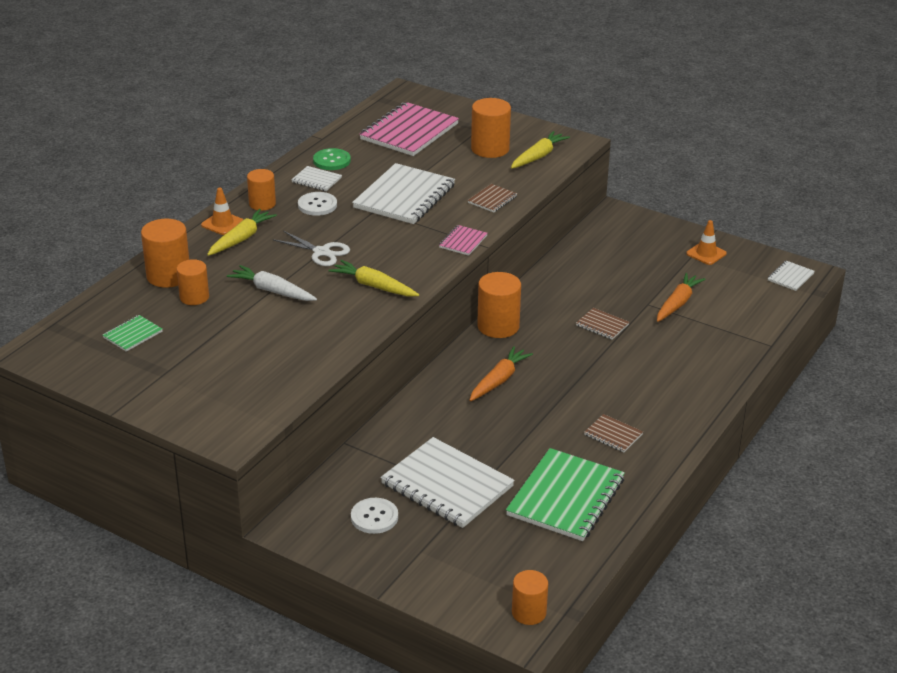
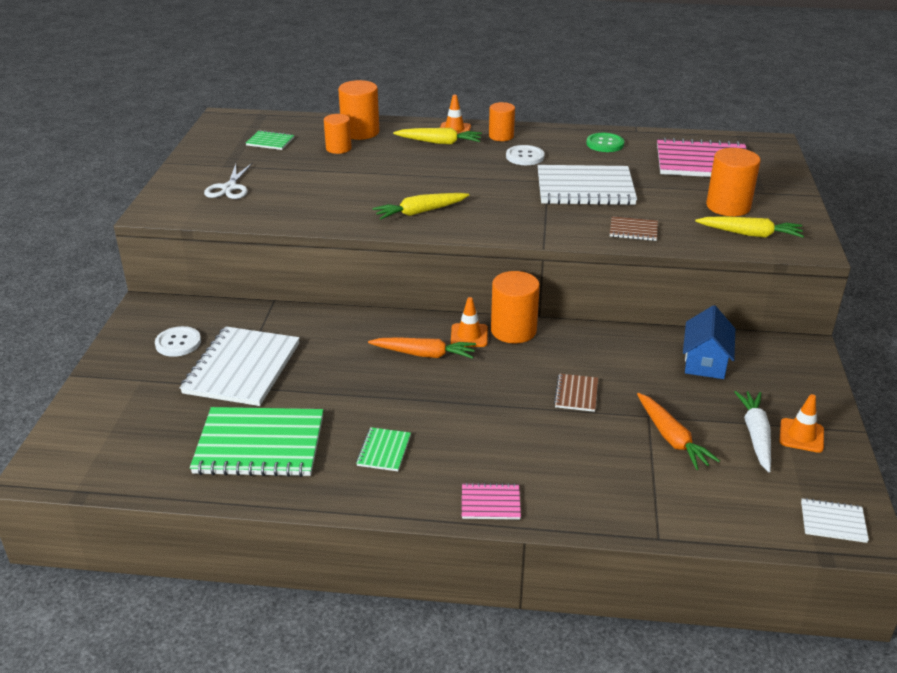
camera: 65 degrees right, 0 degrees up
white carrot [227,265,317,301] -> white carrot moved to [734,391,771,472]
white scissors [274,231,350,266] -> white scissors moved to [204,163,253,199]
white notebook [291,166,342,191] -> none
yellow carrot [329,260,419,297] -> yellow carrot turned 120 degrees counterclockwise [372,193,470,219]
pink notebook [439,225,488,256] -> pink notebook moved to [462,483,521,520]
orange cylinder [512,570,548,625] -> none
brown notebook [584,414,643,452] -> green notebook [356,427,411,471]
orange carrot [657,273,706,322] -> orange carrot turned 60 degrees clockwise [637,393,720,470]
none -> orange traffic cone [451,297,488,347]
none -> blue house [683,305,735,379]

